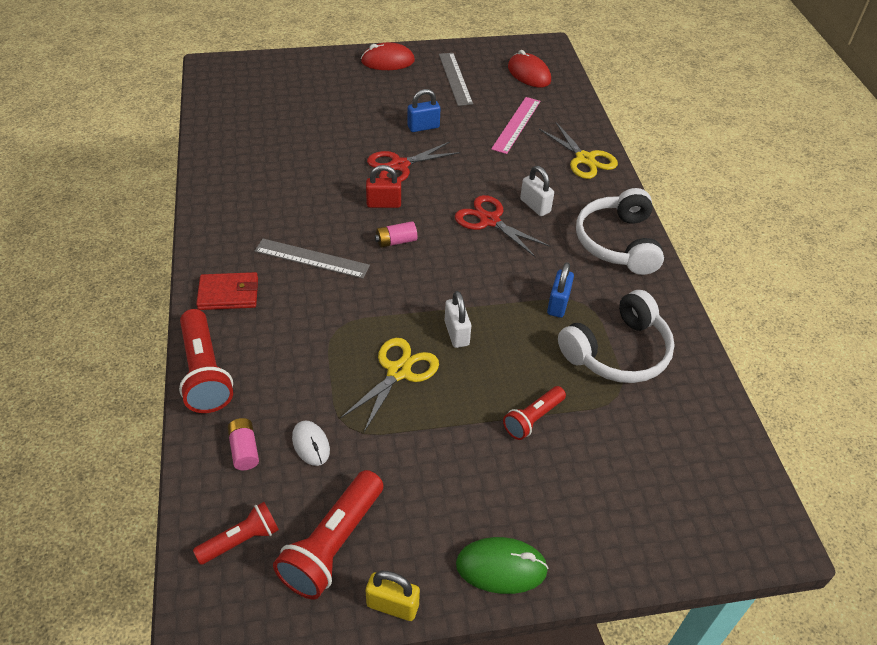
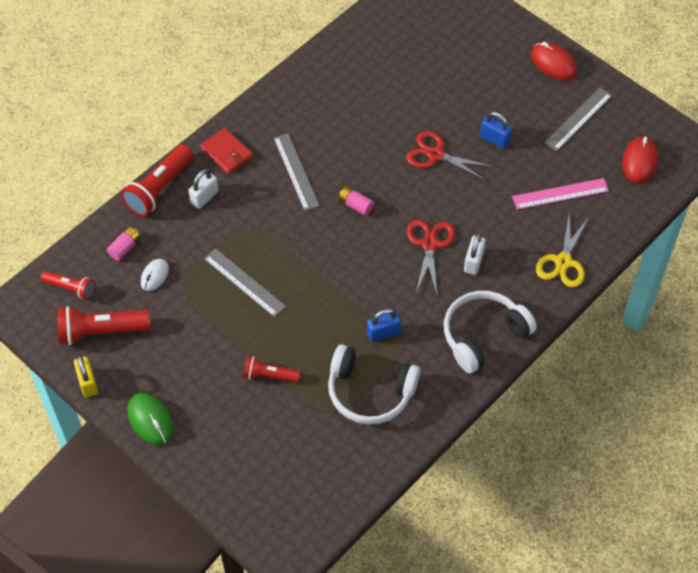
camera: 55 degrees right, 10 degrees up
yellow scissors [340,338,439,432] -> grey ruler [204,248,286,317]
red padlock [366,165,401,208] -> none
white padlock [445,291,471,348] -> white padlock moved to [188,169,219,209]

